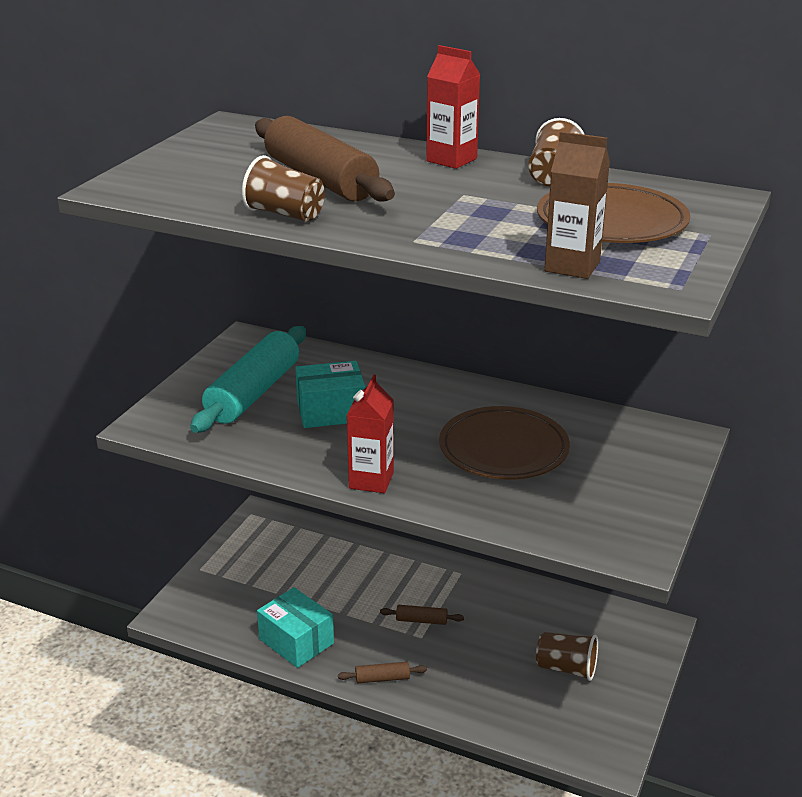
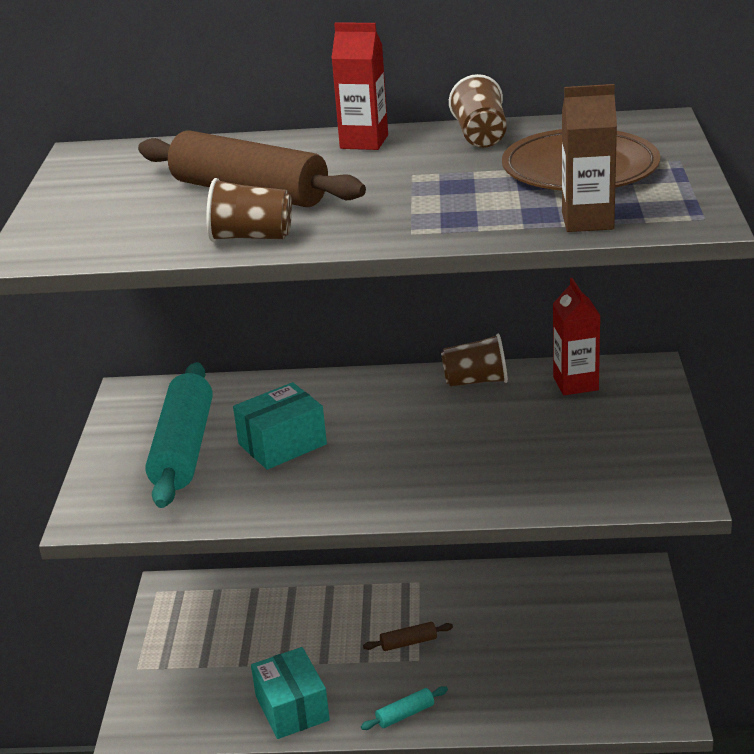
camera: 20 degrees left, 0 degrees up
turquoise box [257,587,334,668] -> turquoise box turned 45 degrees clockwise [251,647,330,739]
brown rolling pin [338,662,427,683] -> turquoise rolling pin [361,686,448,730]
red carton [346,374,394,493] -> red carton moved to [553,278,600,395]
brown plate [439,406,570,480] -> none
brown cup [536,632,598,681] -> brown cup moved to [441,334,508,387]

